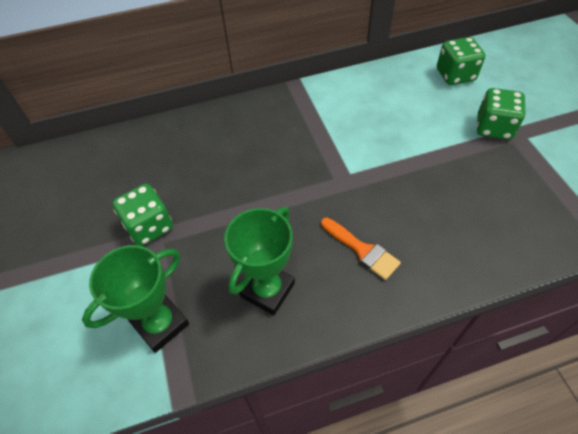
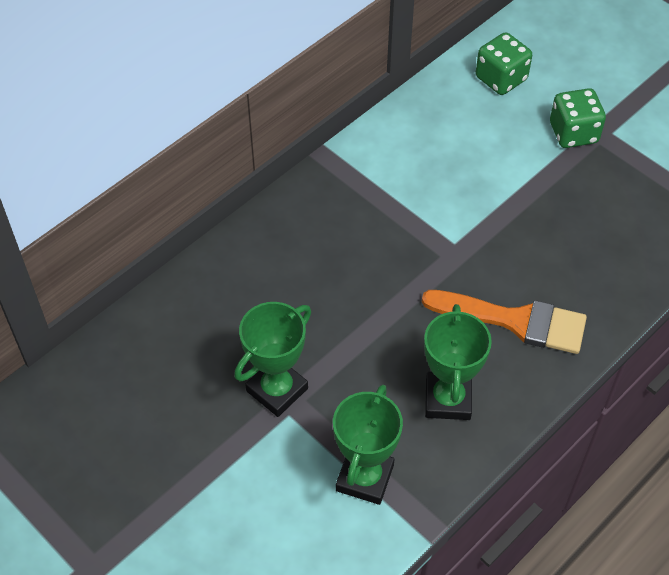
camera: 30 degrees left, 0 degrees up
green dice [112,184,173,246] -> green trophy [234,302,311,417]
orange brush [321,218,401,280] -> orange brush [422,290,587,354], size x1.62

